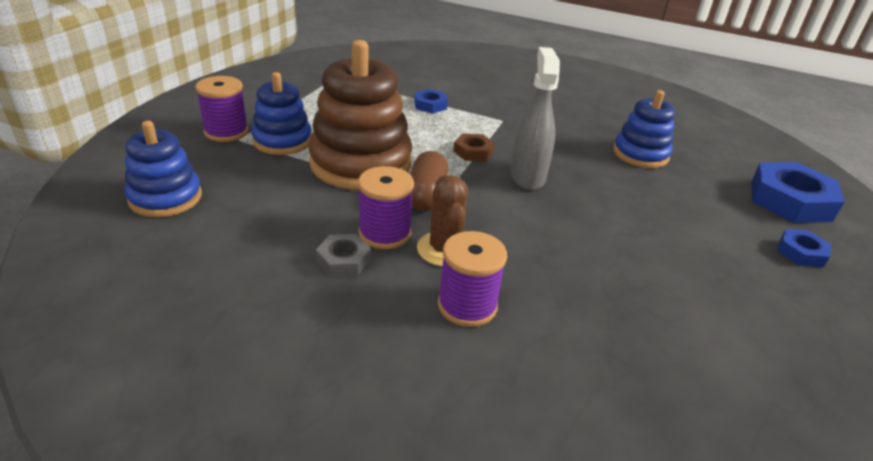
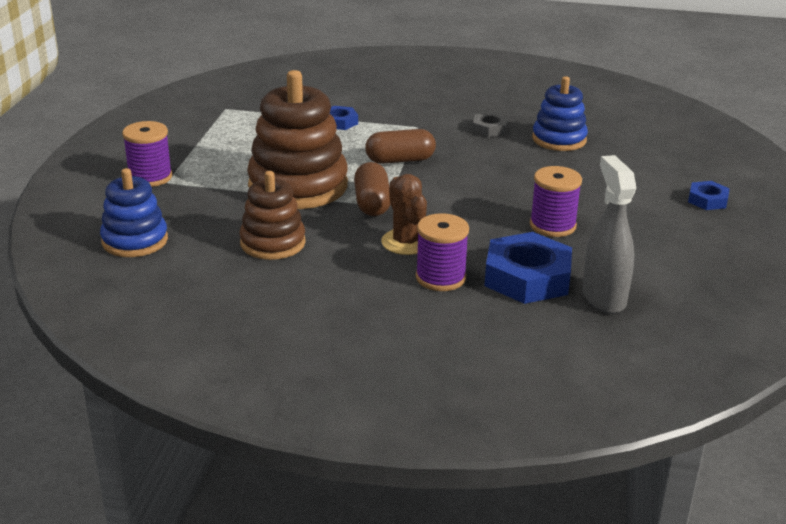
camera: 10 degrees left, 5 degrees down
blue stacking toy [251,72,311,155] -> none
grey nut [316,234,371,276] -> grey nut moved to [473,112,507,137]
purple spool [358,166,414,249] -> purple spool moved to [530,166,582,237]
brown nut [453,133,495,161] -> brown capsule [365,129,436,164]
grey spray bottle [511,47,560,190] -> grey spray bottle moved to [582,155,636,314]
blue nut [751,162,844,223] -> blue nut moved to [484,232,572,304]
none -> brown stacking toy [240,171,306,260]

